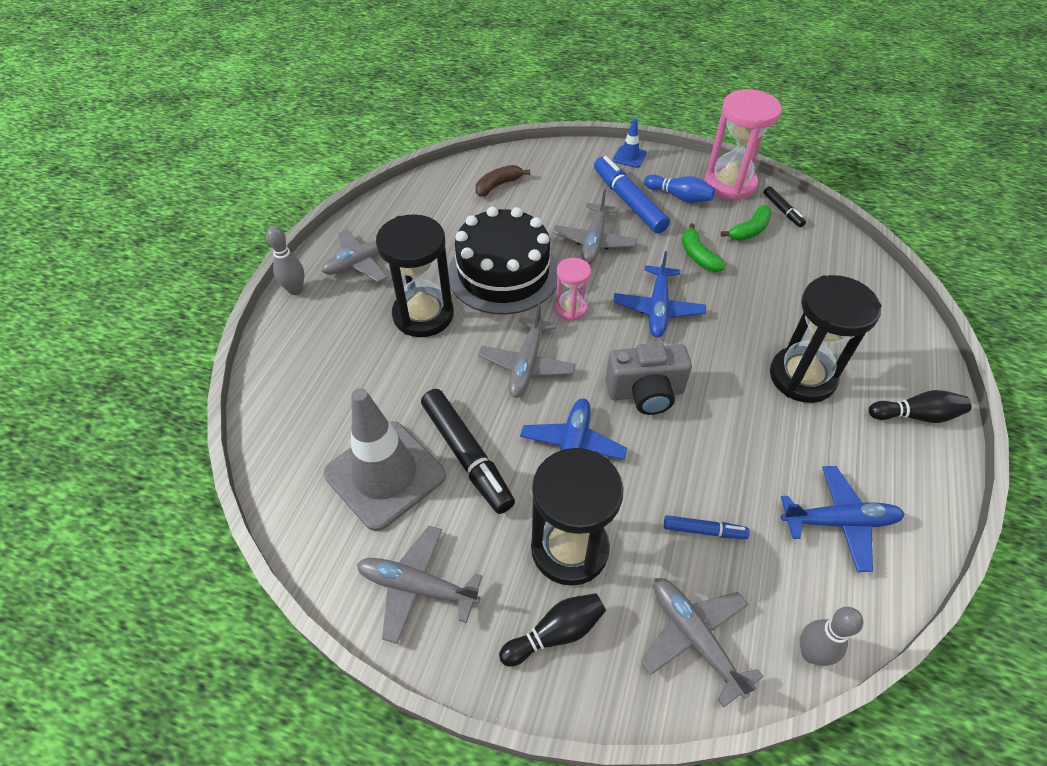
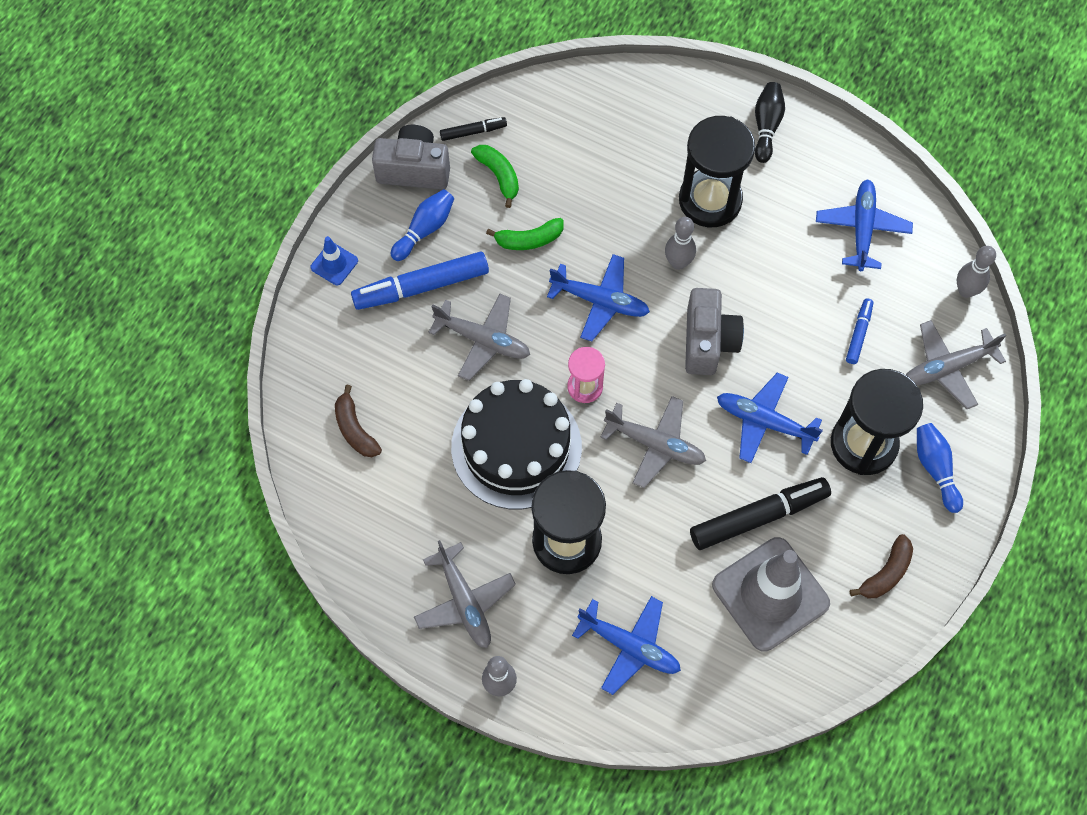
camera: 80 degrees left, 15 degrees up
grey plane [357,526,483,644] -> brown banana [850,534,913,598]
black bowling pin [499,593,606,666] -> blue bowling pin [917,423,963,513]
pink hourglass [704,89,782,201] -> grey camera [372,125,450,190]
none -> blue plane [572,596,681,695]
none -> grey bowling pin [665,217,696,270]

